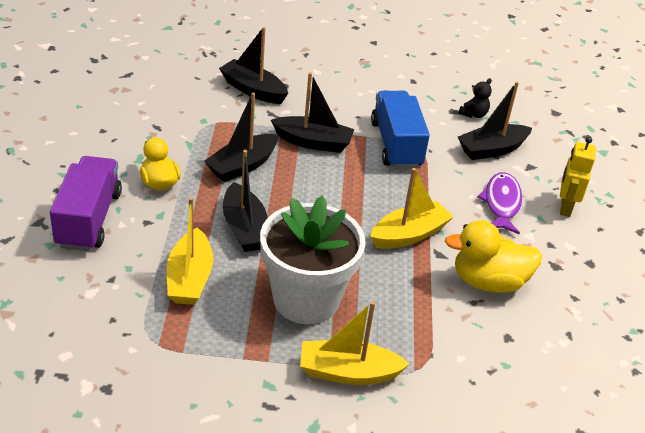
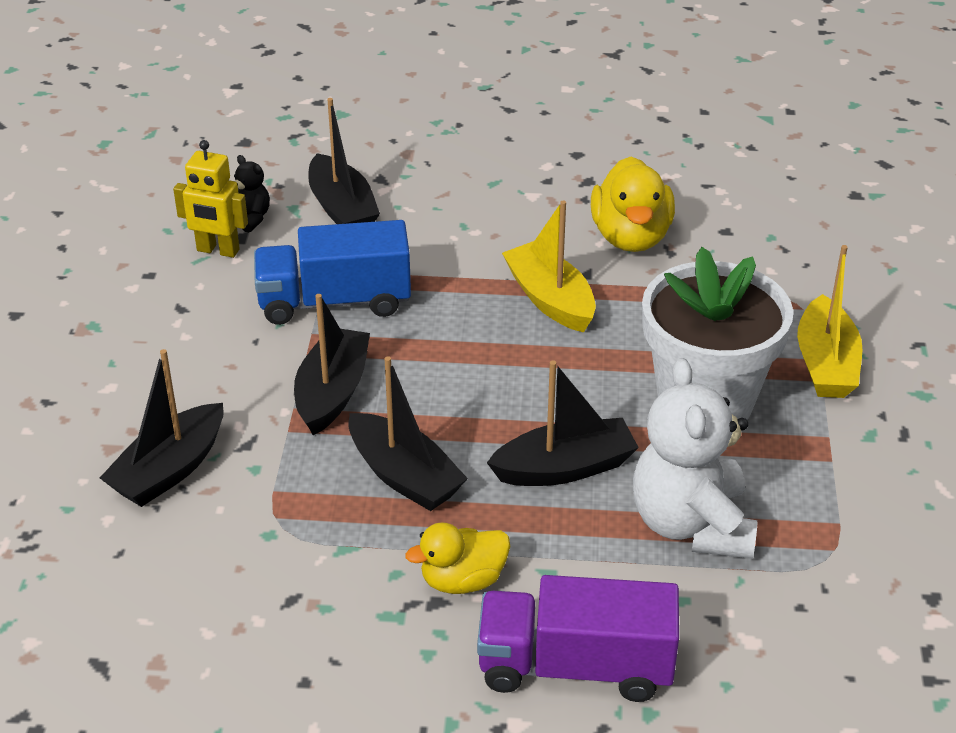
camera: 85 degrees left, 0 degrees up
yellow boat [167,197,213,305] -> white teddy bear [633,358,758,559]
purple fish [477,172,522,234] -> none
yellow robot [560,137,596,217] -> yellow robot moved to [173,140,248,258]

